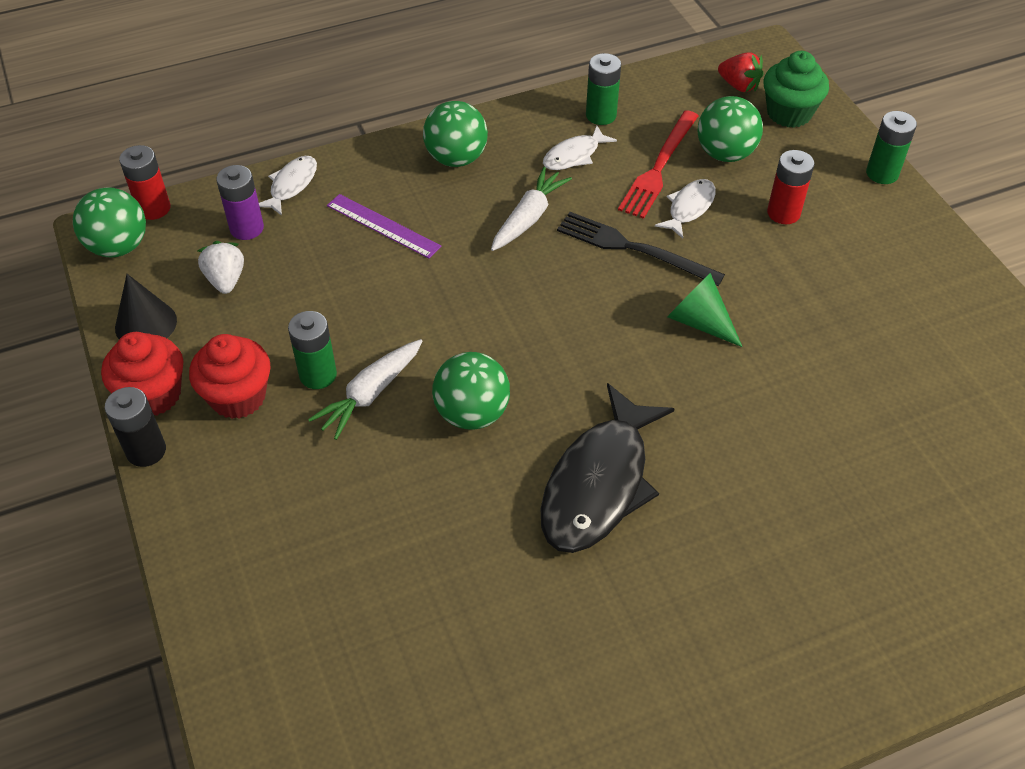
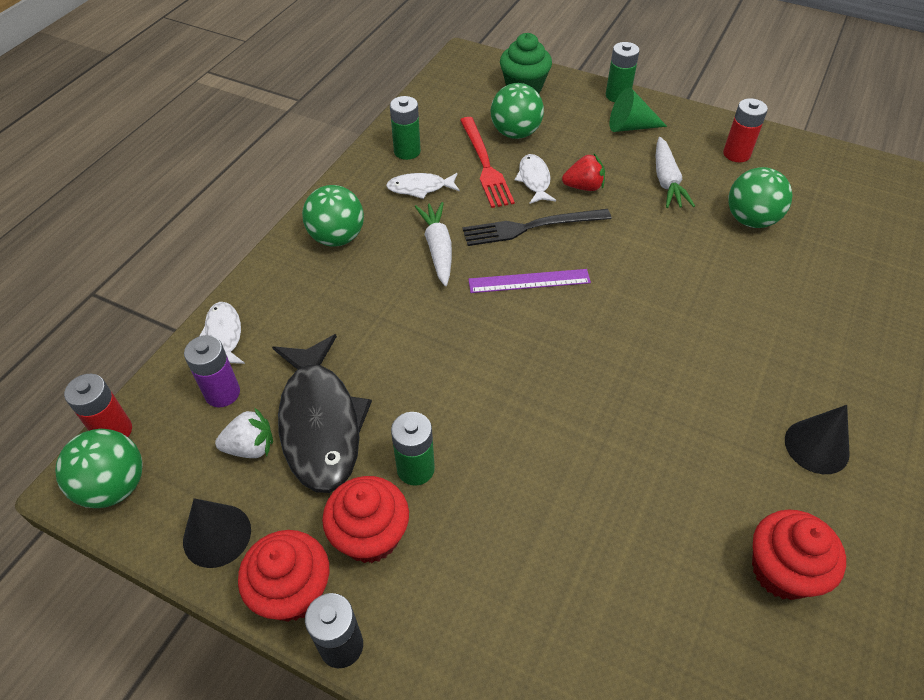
camera: 40 degrees left, 0 degrees up
white strawberry [197,241,244,294] -> white strawberry turned 135 degrees clockwise [215,408,273,458]
white carrot [308,339,423,440] -> white carrot moved to [656,137,695,208]
purple ruler [327,194,442,259] -> purple ruler moved to [468,269,591,293]
green ball [432,352,510,430] -> green ball moved to [728,167,793,228]
black fish [541,383,675,553] -> black fish moved to [272,334,372,493]
white fish [543,126,617,170] -> white fish turned 75 degrees clockwise [386,173,460,199]
green cone [667,273,742,347] -> green cone moved to [610,87,667,132]
red strawberry [718,52,763,92] -> red strawberry moved to [562,154,605,191]
red battery [767,150,815,224] -> red battery moved to [723,98,768,162]
none -> red cupcake [752,509,846,600]
none -> black cone [785,405,850,474]

